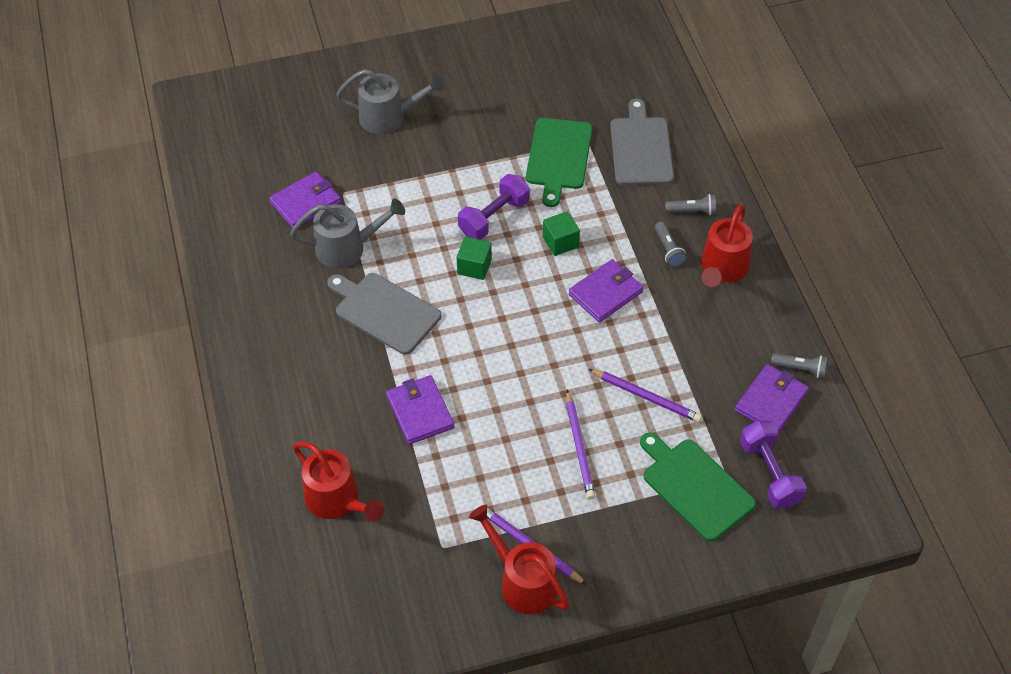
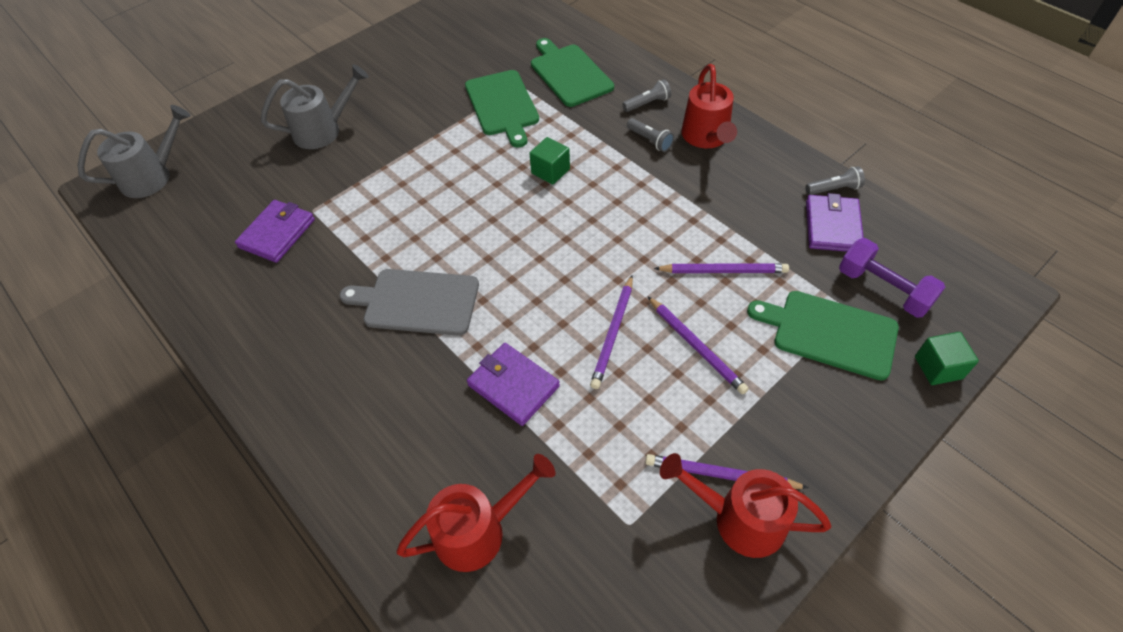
camera: 25 degrees left, 0 degrees up
grey watering can [290,198,405,268] -> grey watering can moved to [78,105,191,198]
red watering can [293,442,384,522] -> red watering can turned 45 degrees counterclockwise [396,454,555,572]
green cube [457,237,492,280] -> green cube moved to [915,332,979,385]
purple dumbbell [458,174,530,240] -> none
purple wallet [569,259,644,322] -> none
grey cutting board [610,99,674,185] -> green cutting board [531,38,614,107]
none -> purple pencil [590,275,633,389]

